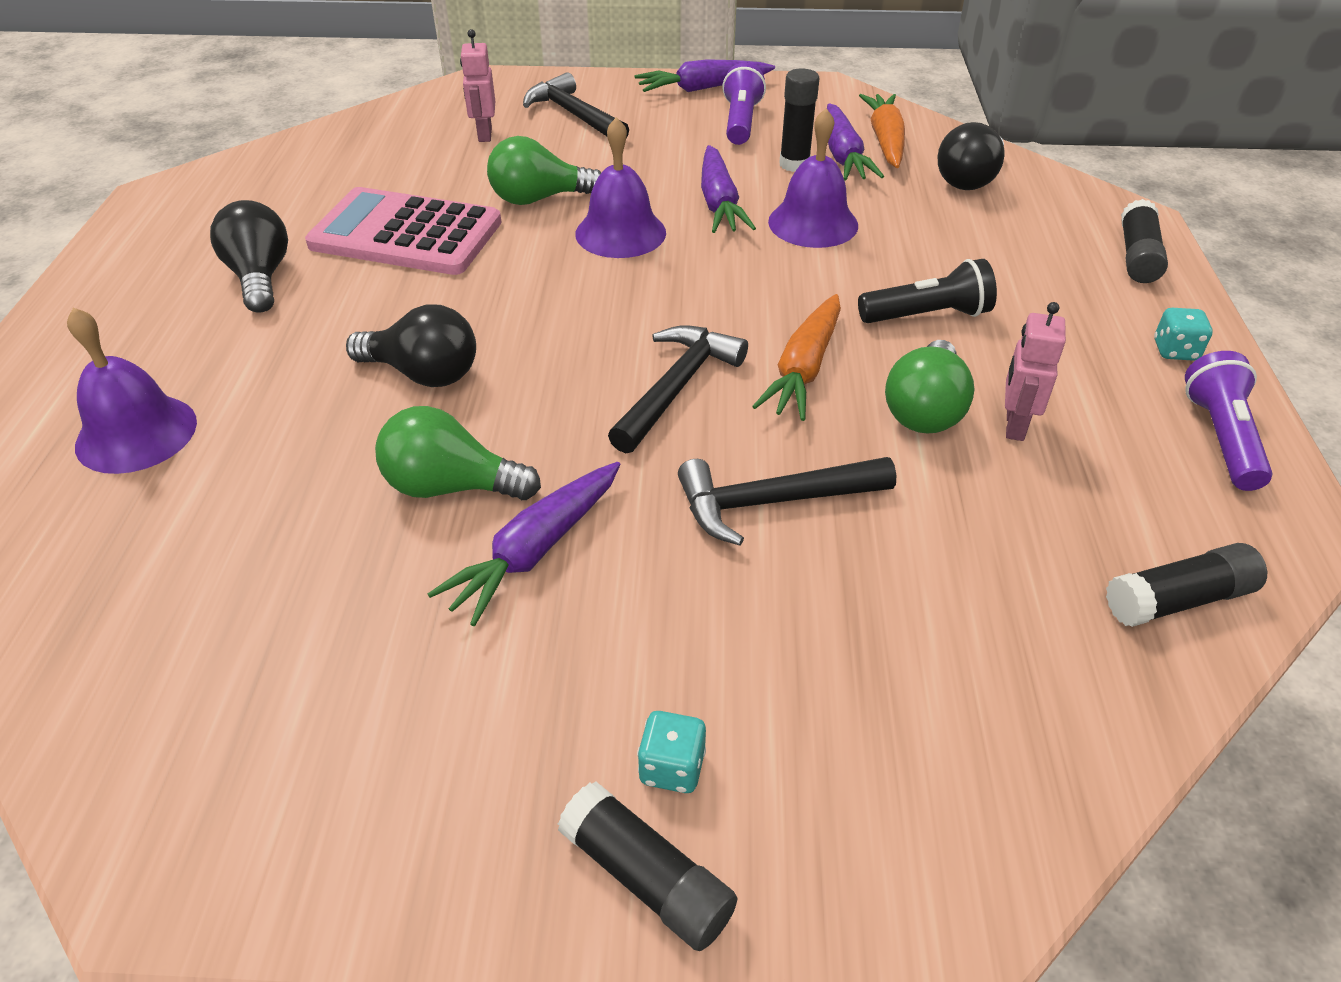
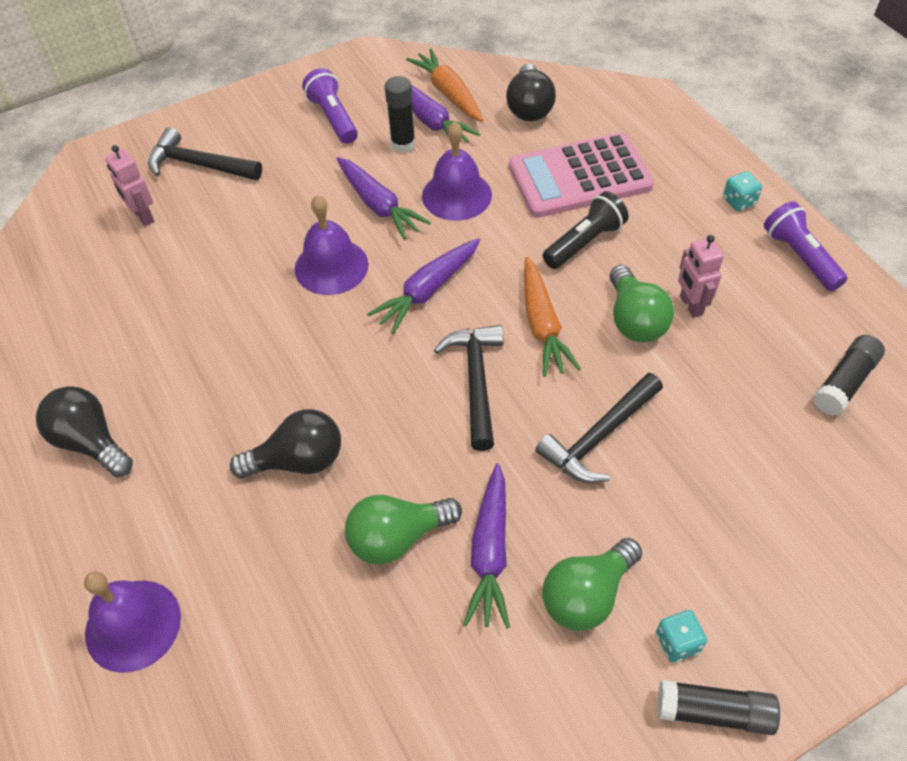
camera: 30 degrees left, 10 degrees up
pink calculator [305,187,501,275] -> pink calculator moved to [509,132,654,218]
green light bulb [487,136,601,205] -> green light bulb moved to [542,538,642,631]
purple carrot [635,59,775,92] -> purple carrot moved to [367,238,480,334]
black glue stick [1121,199,1168,283] -> none

